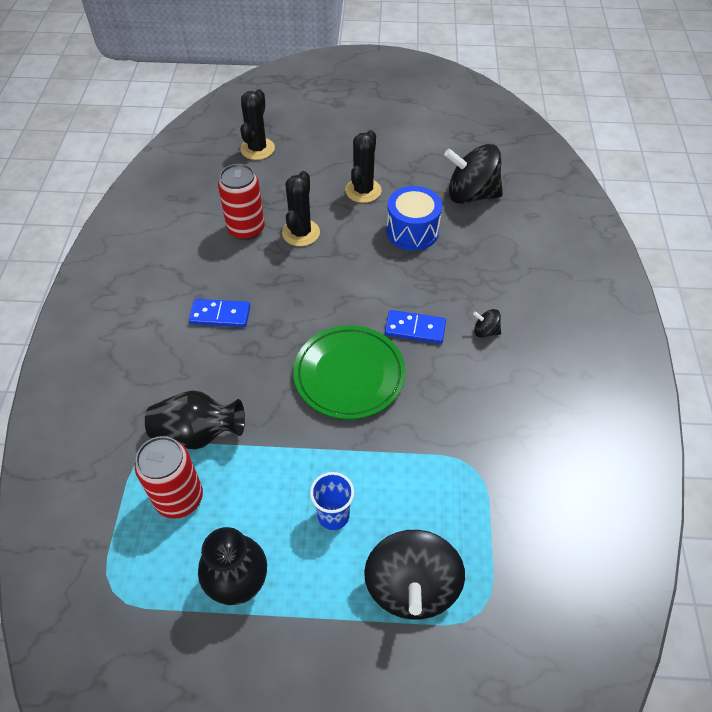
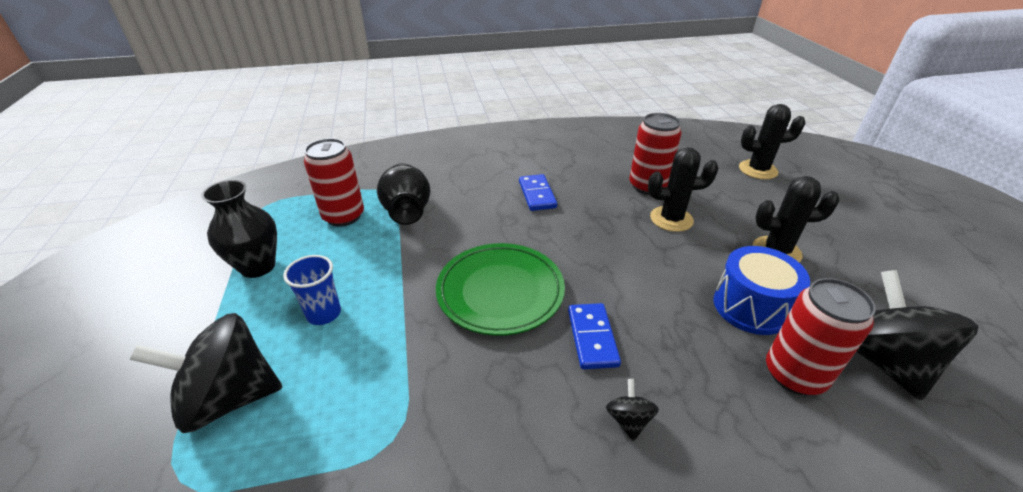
camera: 75 degrees right, 15 degrees down
none -> red can [766,278,876,395]

